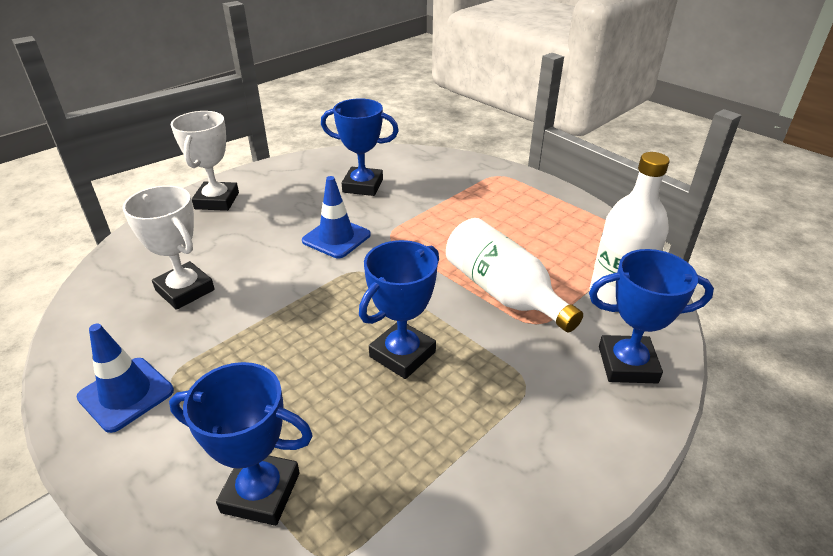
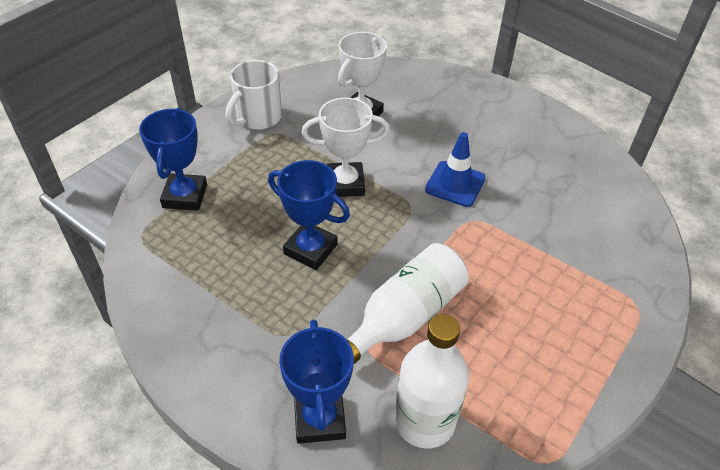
camera: 80 degrees right, 10 degrees up
blue traffic cone [77,324,174,433] -> white mug [225,60,282,130]
white trophy [171,111,239,211] -> white trophy moved to [302,98,389,197]
blue trophy [321,98,399,196] -> none

